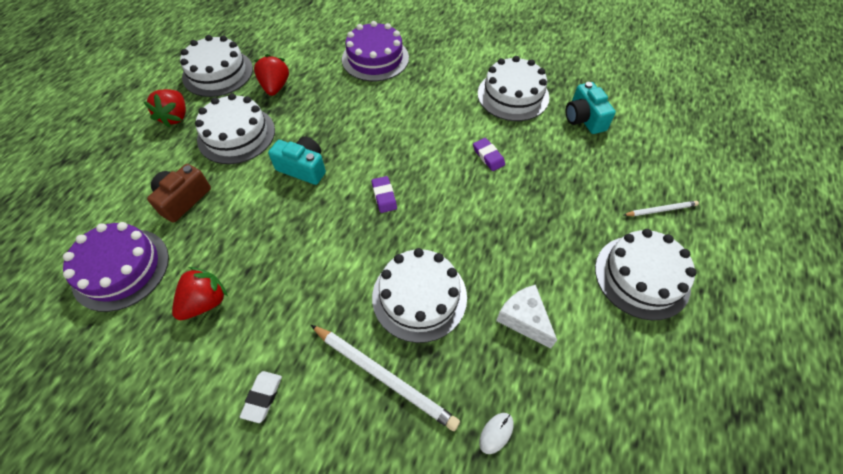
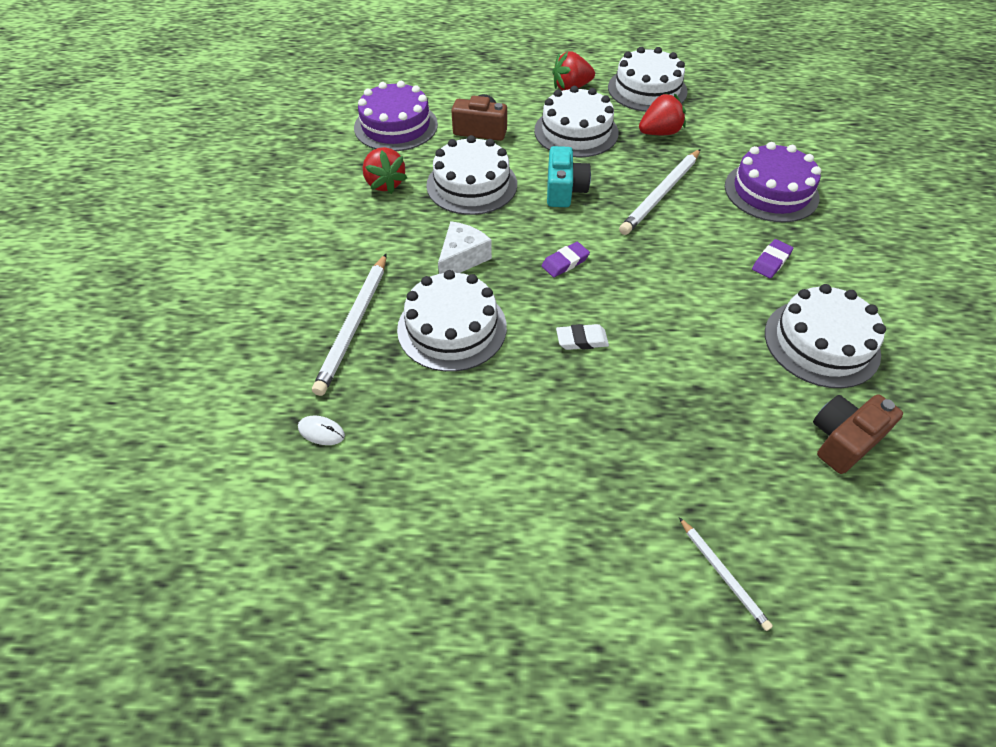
camera: 70 degrees right, 5 degrees down
red strawberry [172,267,228,320] -> red strawberry turned 45 degrees clockwise [363,147,407,194]
white eraser [240,371,282,423] -> white eraser moved to [556,324,609,350]
purple eraser [473,138,505,171] -> purple eraser moved to [752,239,793,278]
white cheese [496,285,557,348] -> white cheese moved to [438,221,492,274]
turquoise camera [566,82,616,134] -> brown camera [813,395,903,474]
white cake [595,229,697,320] -> white cake moved to [426,135,517,215]
none -> white pencil [619,149,701,235]

